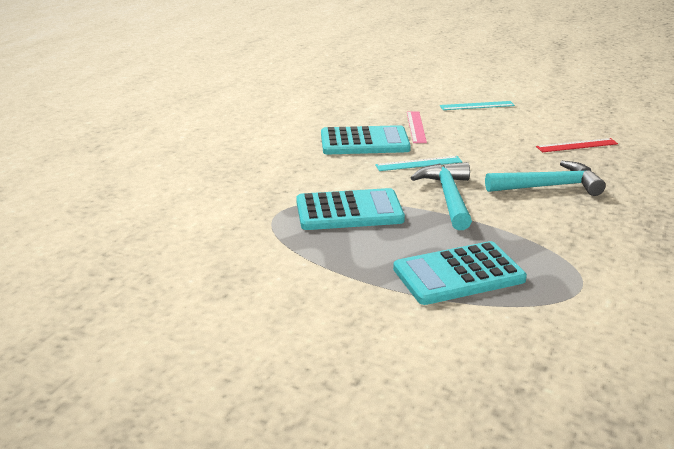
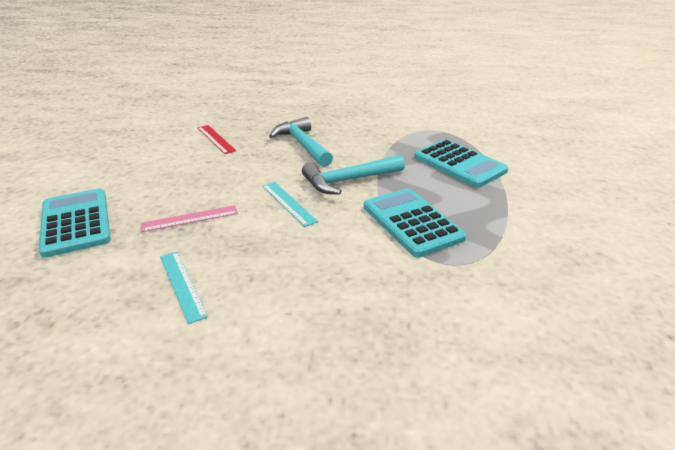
camera: 110 degrees left, 5 degrees up
turquoise calculator [321,125,411,154] -> turquoise calculator moved to [39,188,111,258]
turquoise ruler [440,101,515,110] -> turquoise ruler moved to [160,252,208,324]

